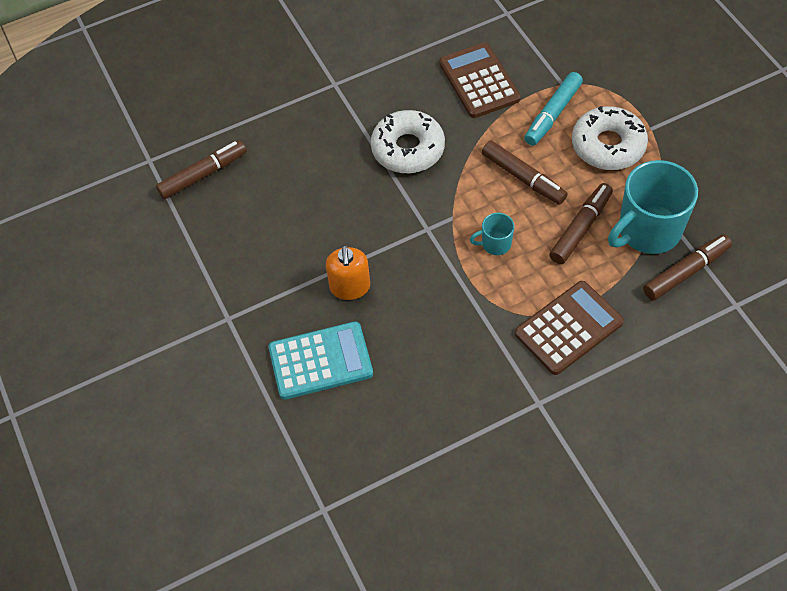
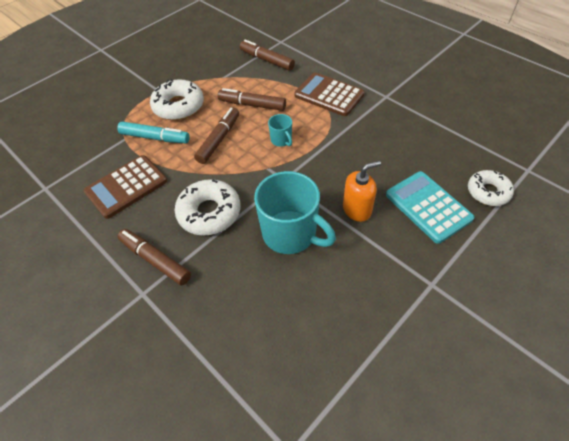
camera: 110 degrees left, 5 degrees down
brown marker [156,140,247,199] -> brown marker moved to [118,229,191,285]
turquoise mug [608,160,698,254] -> turquoise mug moved to [254,171,336,254]
none -> white donut [468,170,514,206]

